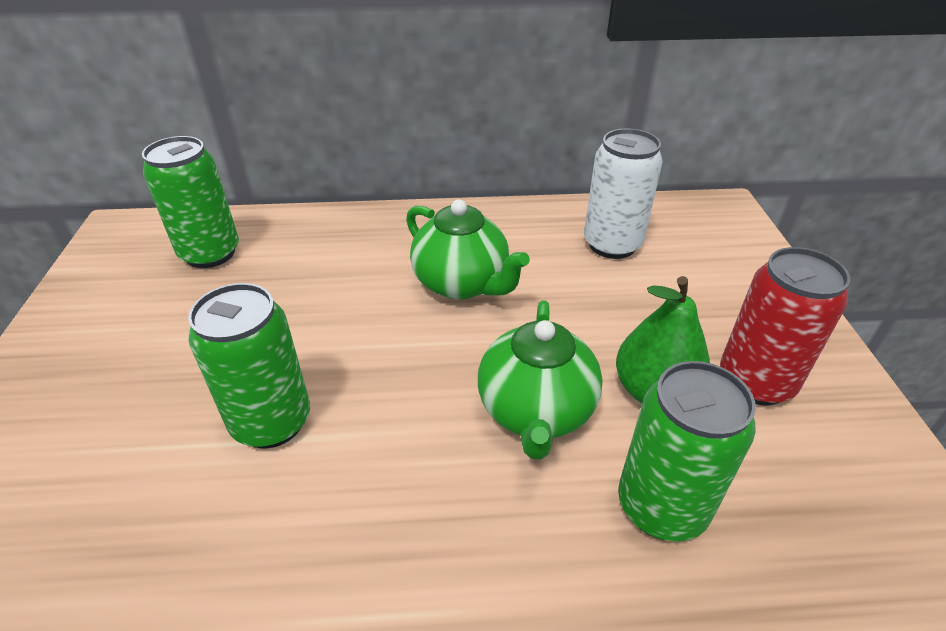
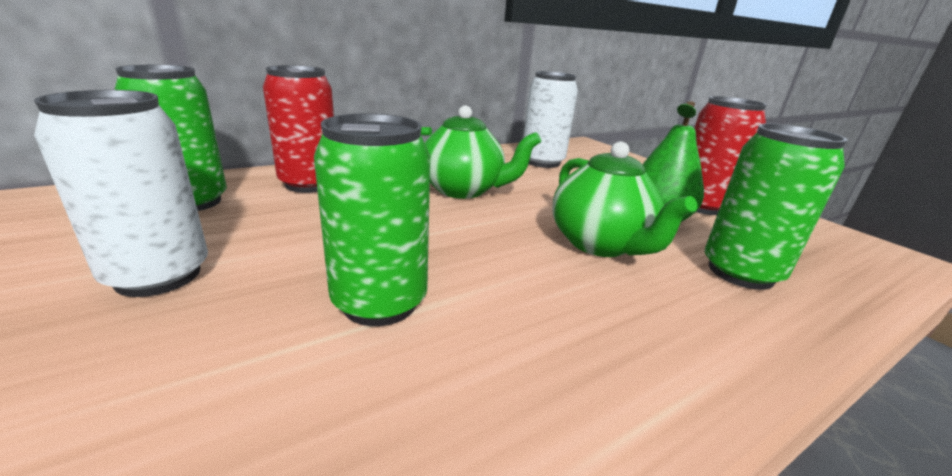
camera: 30 degrees left, 15 degrees down
none -> white can [34,90,208,297]
none -> red can [263,65,334,193]

